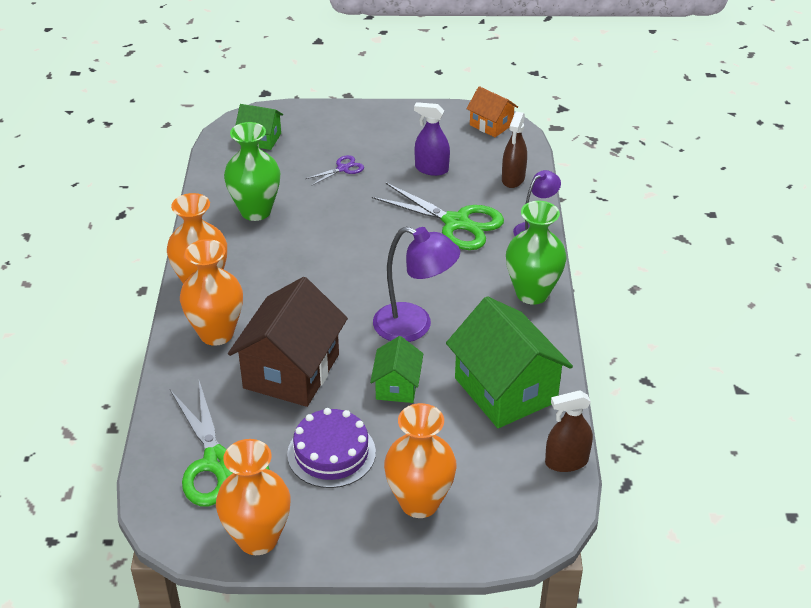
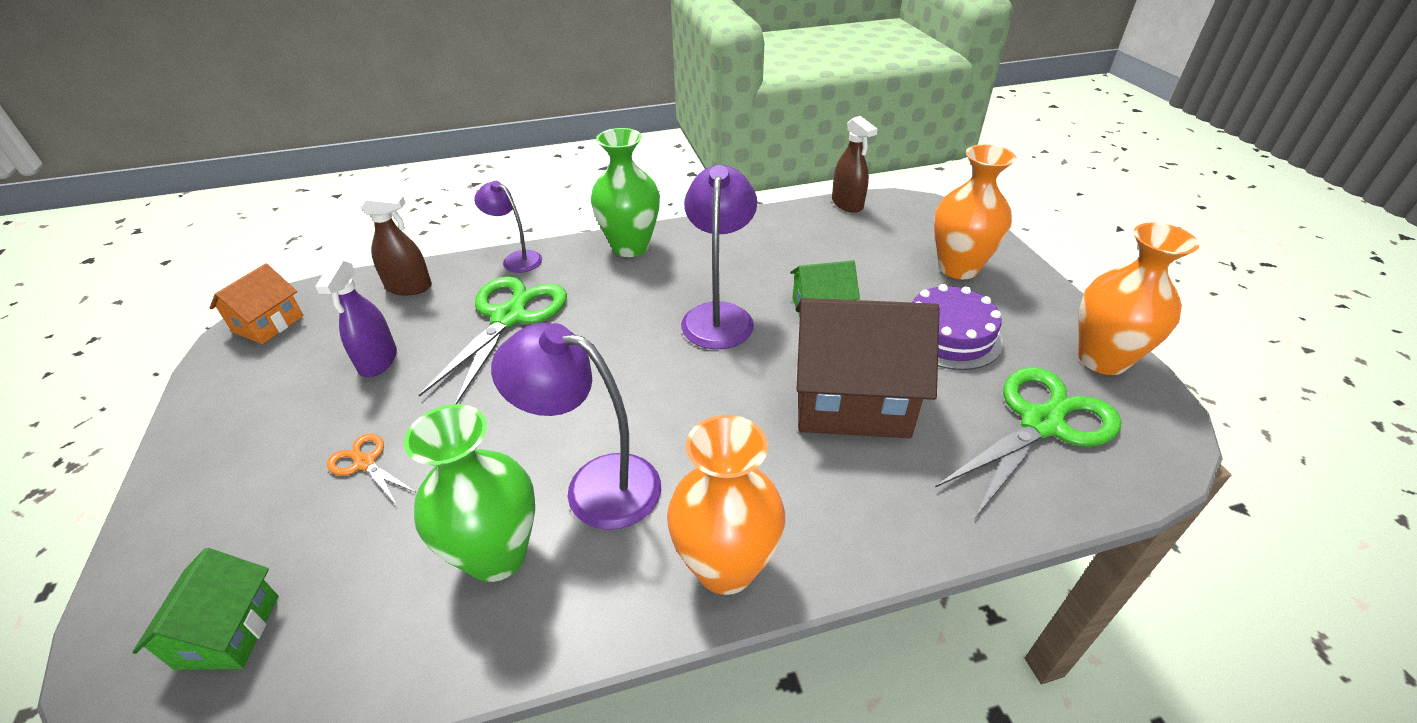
camera: 105 degrees left, 0 degrees up
orange vase [180,239,243,346] -> none
purple scissors [306,155,364,186] -> orange scissors [327,434,415,506]
green house [446,296,573,428] -> none
none -> purple lamp [491,323,661,530]

